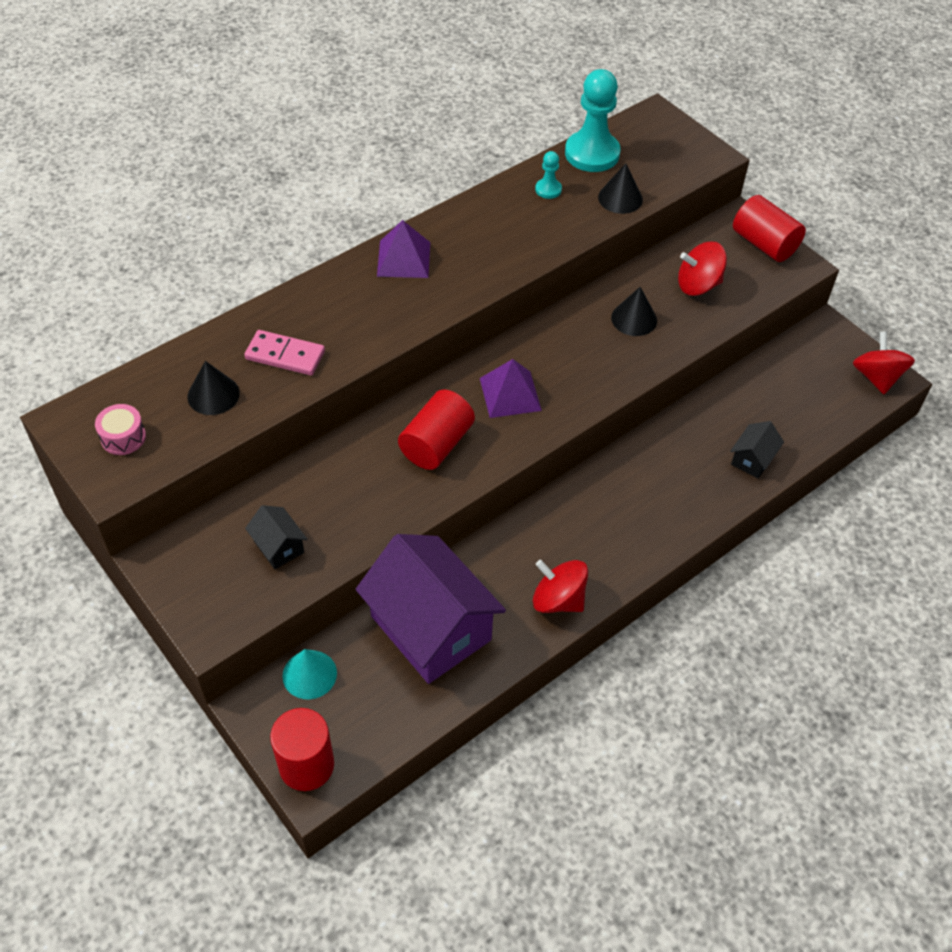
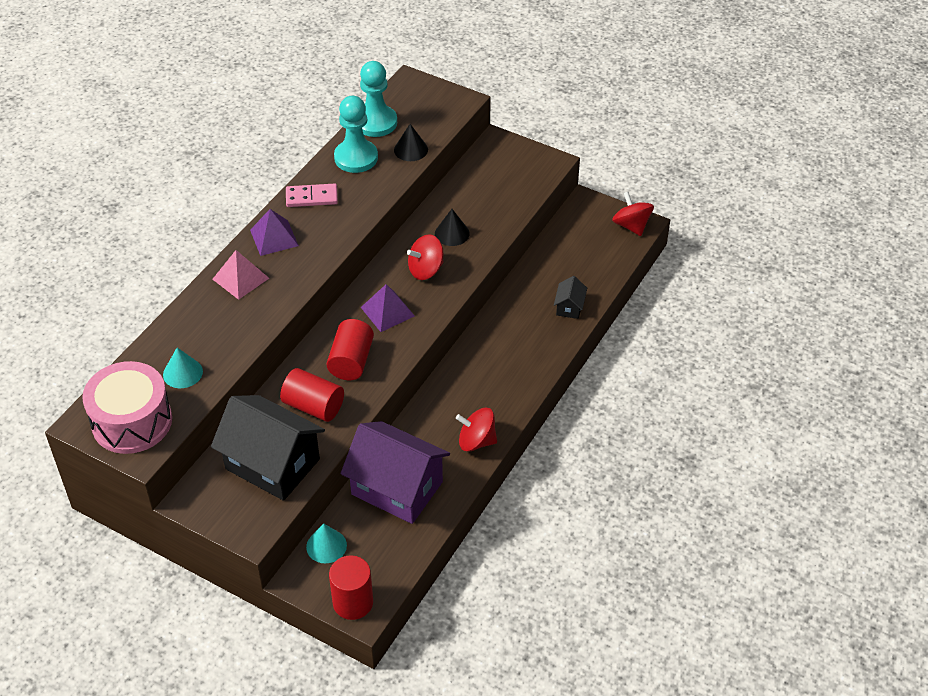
camera: 20 degrees left, 5 degrees down
pink drum [95,404,146,455] -> pink drum [82,361,172,454], size x2.35
black cone [187,361,240,415] -> turquoise cone [163,347,203,388]
pink domino [245,330,325,375] -> pink domino moved to [286,184,338,207]
black house [245,505,307,569] -> black house [211,395,325,501], size x2.34
turquoise pawn [535,151,562,199] -> turquoise pawn [334,96,378,173], size x2.13
red spinning top [678,241,727,296] -> red spinning top moved to [407,234,444,280]
red cylinder [733,195,806,262] -> red cylinder moved to [280,368,344,422]
none -> pink pyramid [212,250,269,300]

